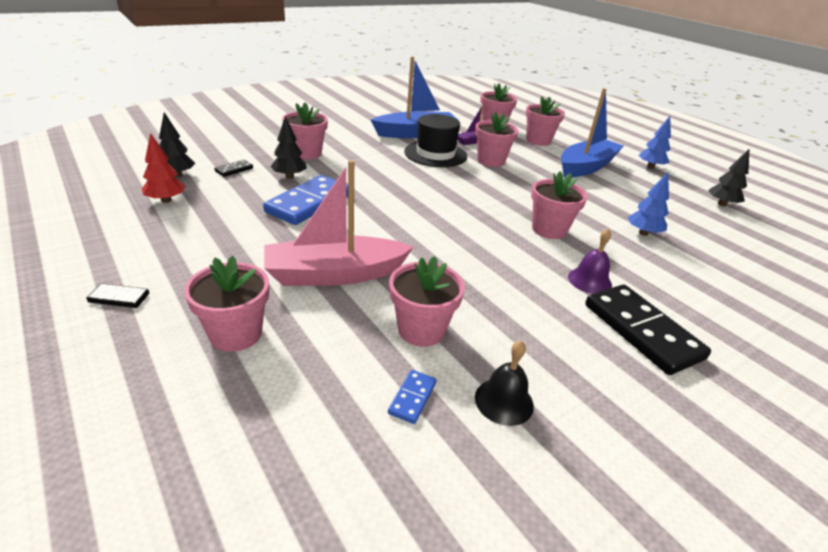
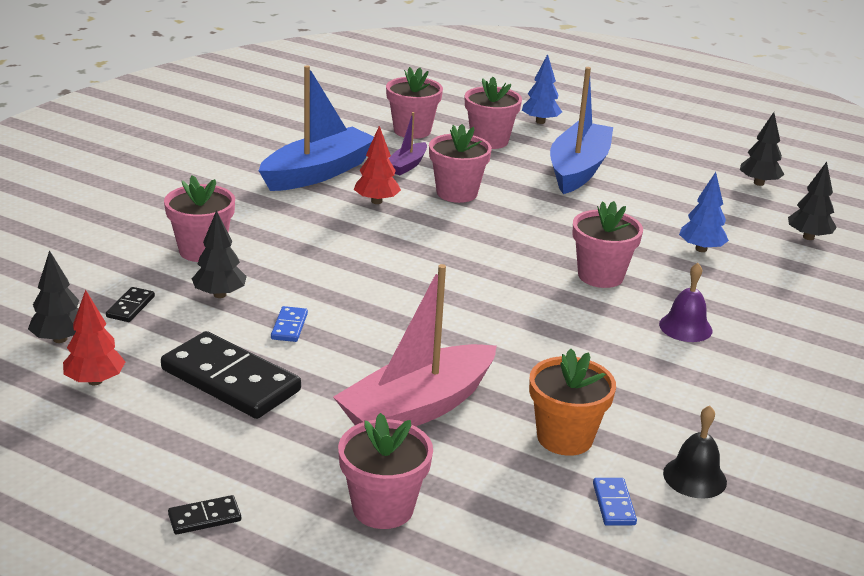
camera: 25 degrees left, 5 degrees down
blue domino [263,175,348,225] -> blue domino [271,306,308,342], size x0.43
pink flower pot [389,256,465,347] -> orange flower pot [529,349,616,456]
black hat [404,114,467,167] -> red tree [354,126,401,204]
black domino [585,285,711,375] -> black domino moved to [161,331,301,419]
blue tree [638,116,671,169] -> blue tree moved to [522,54,562,124]
none -> black tree [788,162,837,240]

